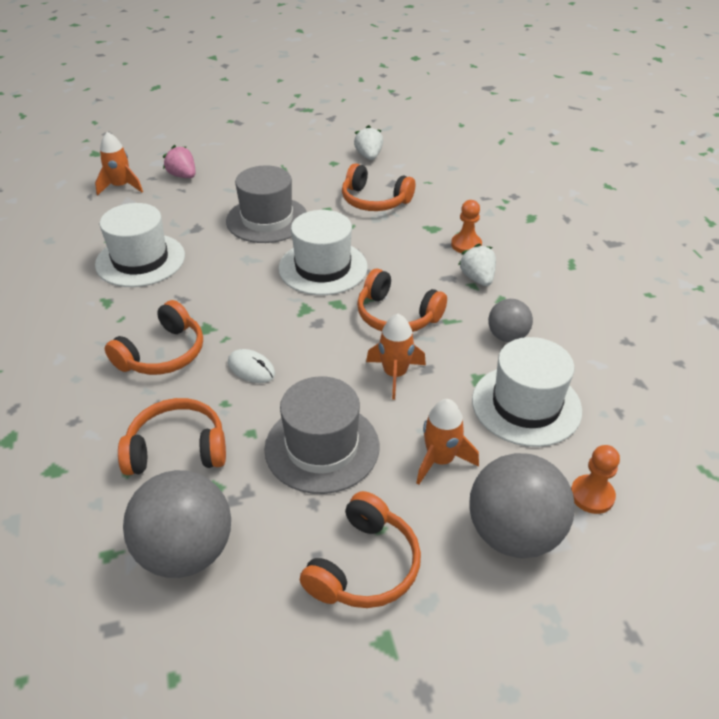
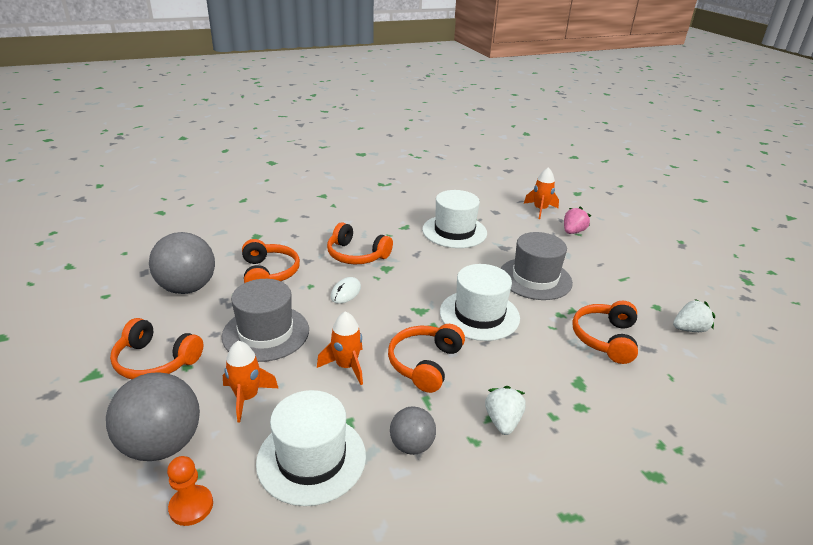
camera: 80 degrees right, 10 degrees down
orange pawn [451,200,482,253] -> none
white strawberry [458,243,496,286] -> white strawberry turned 60 degrees counterclockwise [485,386,526,435]

